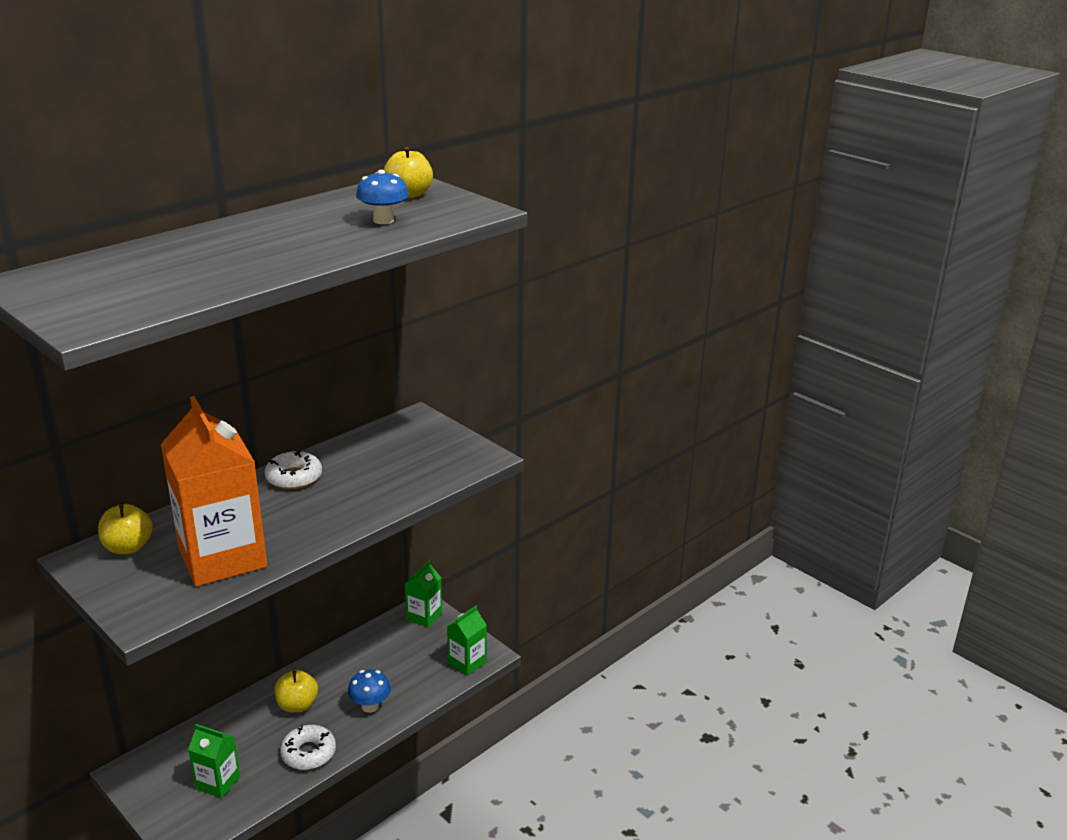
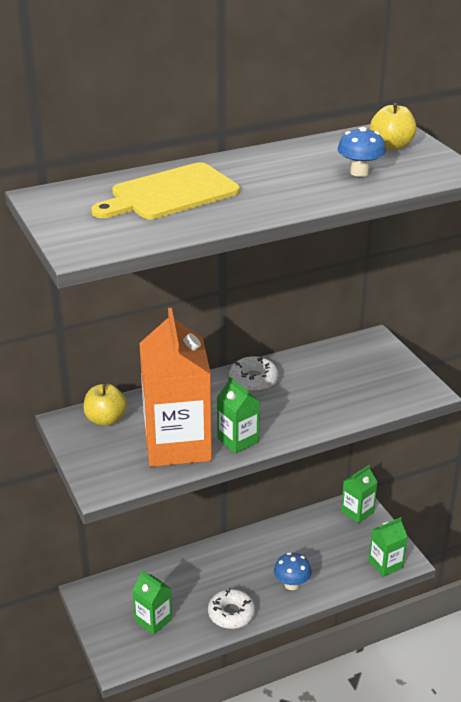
camera: 20 degrees right, 5 degrees up
yellow apple [274,670,318,712] -> none
none -> yellow cutting board [91,162,240,219]
none -> green carton [217,377,260,453]

